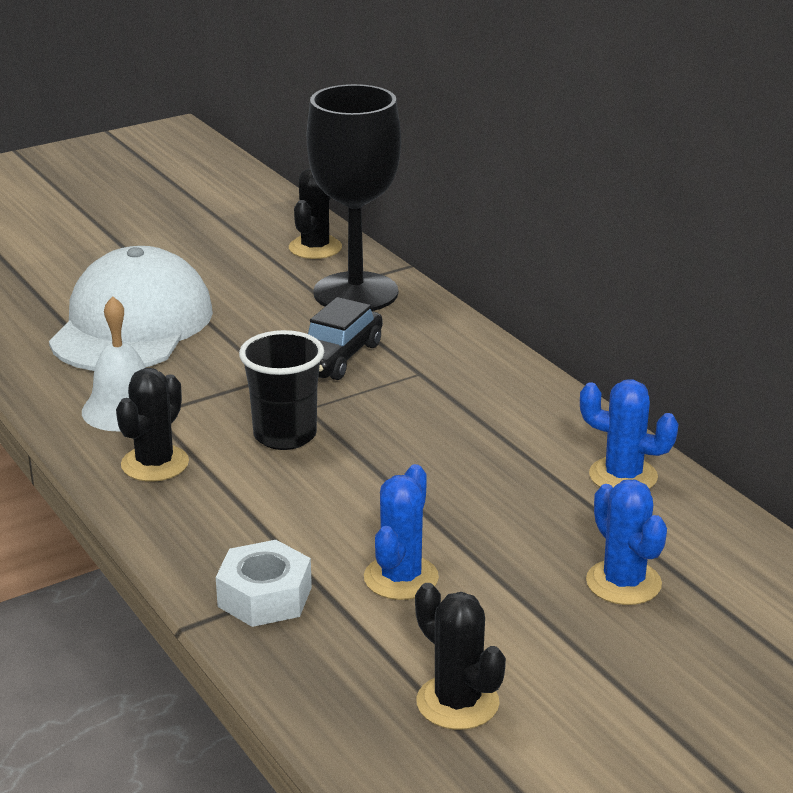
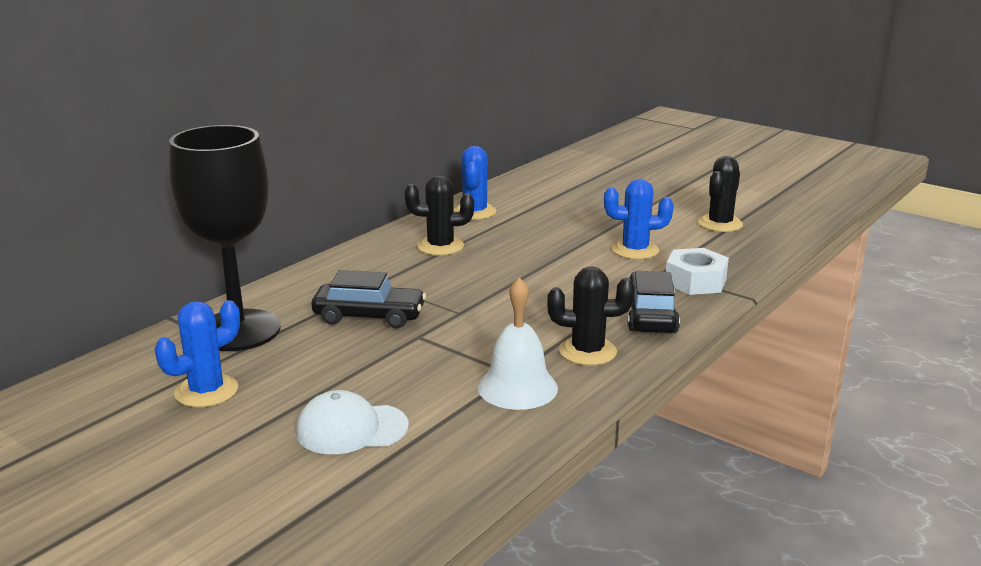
camera: 110 degrees left, 5 degrees down
white cap [49,246,213,371] -> white cap [296,390,409,454], size x0.51
black cup [239,330,324,450] -> none
black cactus [289,168,342,259] -> black cactus moved to [405,175,474,256]
blue cactus [586,480,667,605] -> blue cactus moved to [155,300,240,408]
none -> black car [628,271,680,333]

